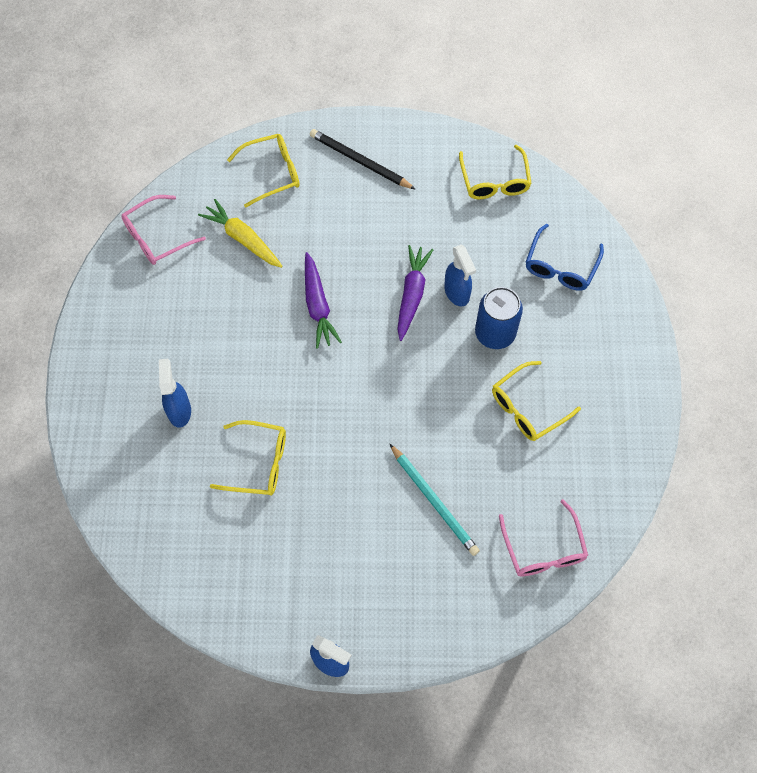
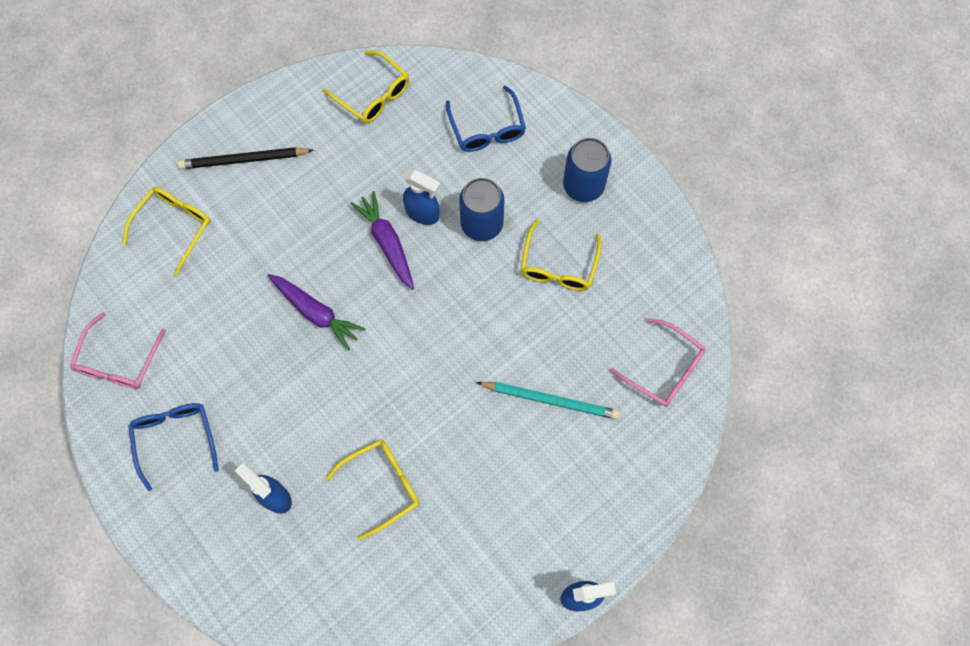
camera: 40 degrees left, 5 degrees up
yellow carrot [198,199,283,268] -> none
none -> blue glasses [128,403,219,491]
none -> blue can [563,138,611,202]

